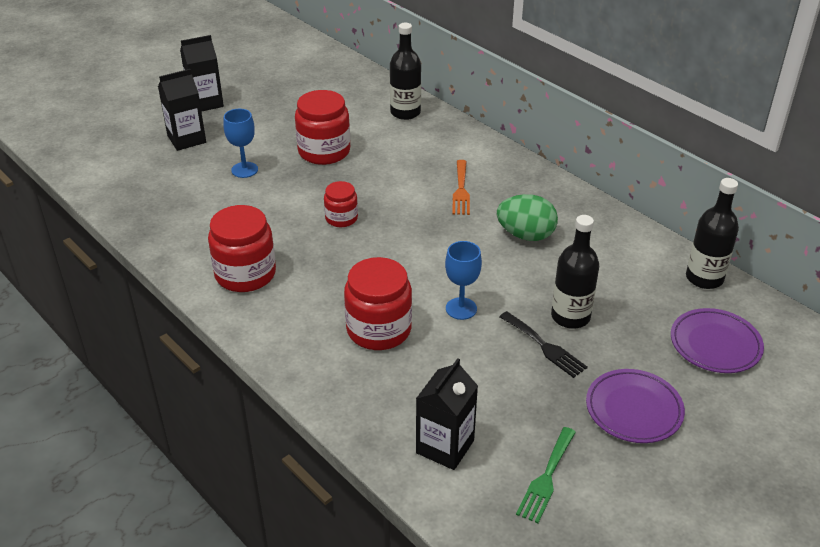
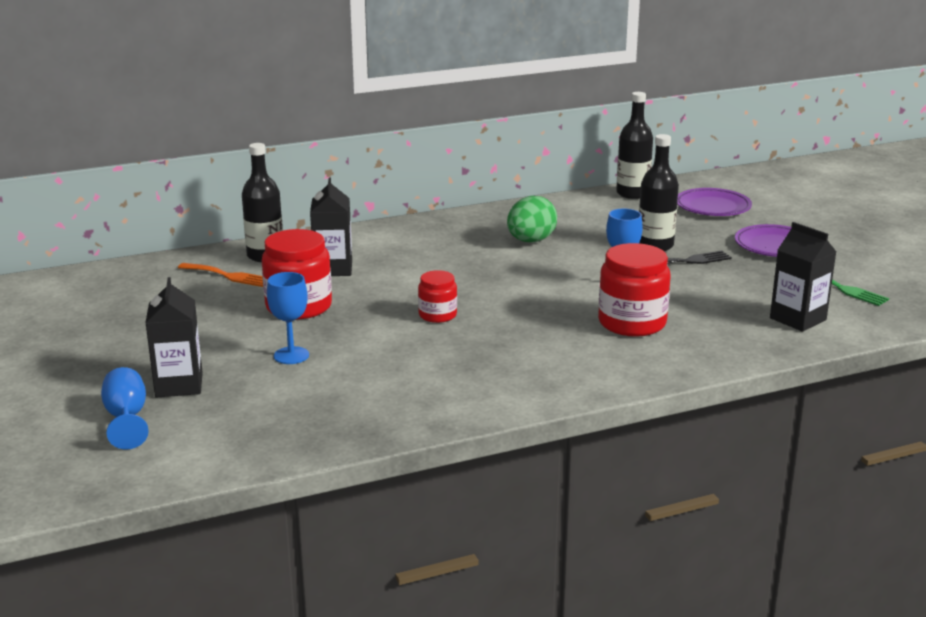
camera: 70 degrees left, 15 degrees down
black carton [180,35,224,112] -> black carton moved to [310,177,352,276]
red jar [208,205,276,292] -> none
orange fork [452,160,470,215] -> orange fork moved to [178,263,263,287]
none -> blue goblet [101,367,149,450]

